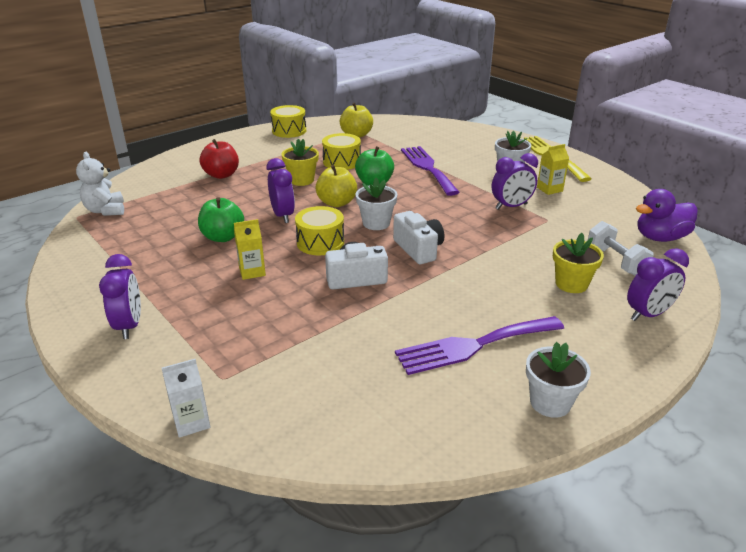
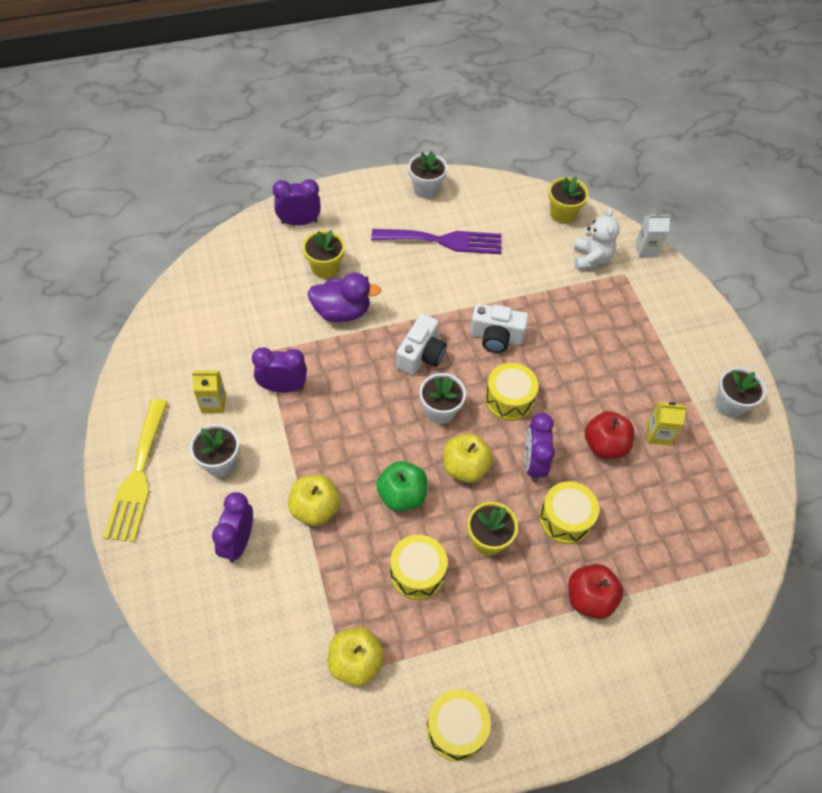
camera: 160 degrees left, 25 degrees up
white teddy bear [76,152,124,216] -> white teddy bear moved to [574,208,620,270]
purple clock [99,254,141,339] -> purple clock moved to [212,492,253,563]
green apple [198,197,244,242] -> red apple [585,411,635,459]
yellow carton [234,219,266,280] -> yellow carton moved to [647,402,687,445]
white camera [393,211,444,264] -> white camera turned 150 degrees counterclockwise [396,314,447,375]
purple fork [401,146,460,196] -> yellow apple [288,475,340,526]
white dumbbell [588,221,654,276] -> none
purple duck [636,189,698,242] -> purple duck moved to [307,273,381,322]
none -> yellow drum [539,481,599,544]
none -> yellow flower pot [548,176,589,224]
none -> white flower pot [716,367,766,418]

